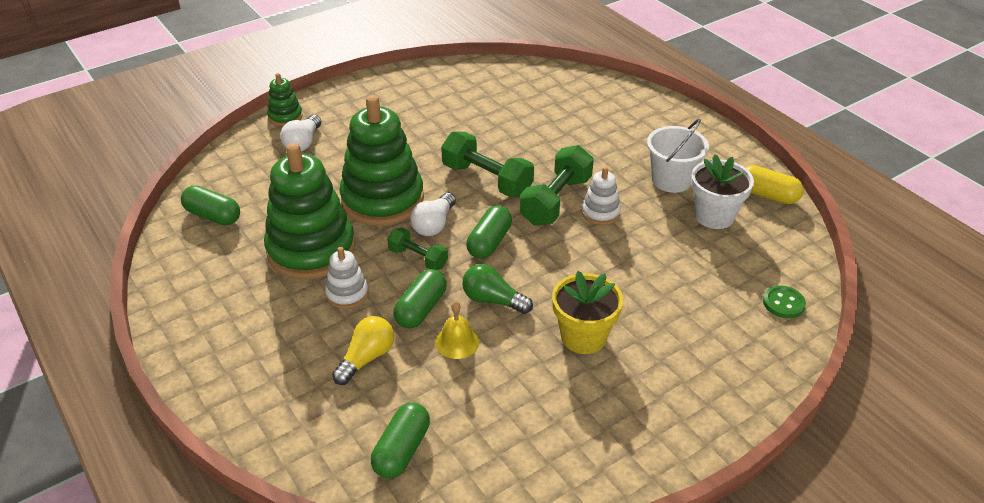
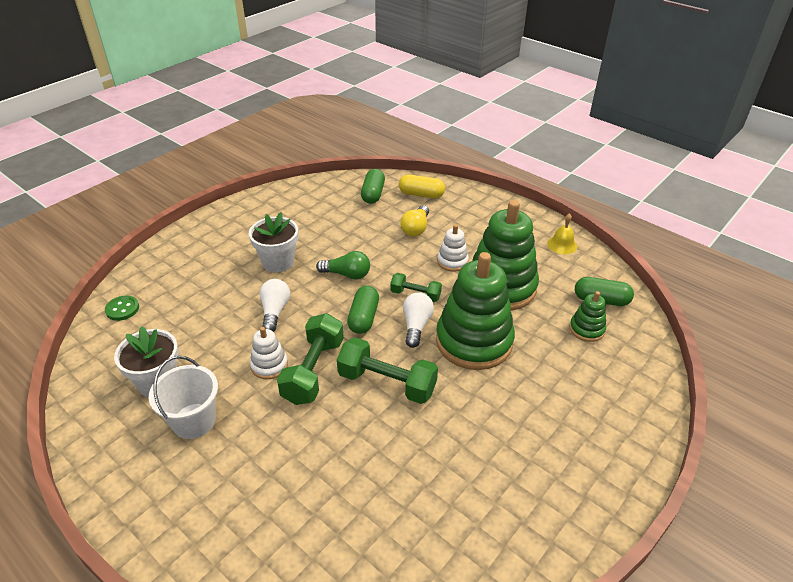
camera: 165 degrees right, 0 degrees up
green stacking toy [267,73,303,126] -> green stacking toy moved to [570,291,606,342]
white light bulb [280,115,321,152] -> white light bulb moved to [260,279,290,332]
green capsule [393,269,447,328] -> none
yellow bell [435,302,479,359] -> yellow bell moved to [547,213,577,254]
yellow flower pot [552,271,623,354] -> white flower pot [249,212,299,273]
yellow capsule [745,165,804,204] -> yellow capsule moved to [399,174,445,198]

